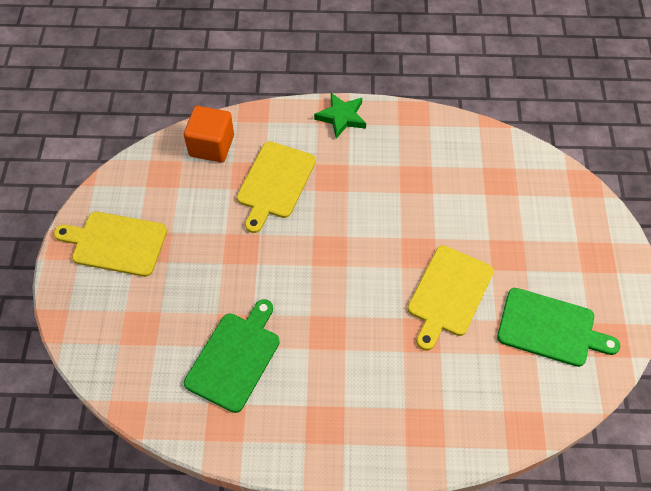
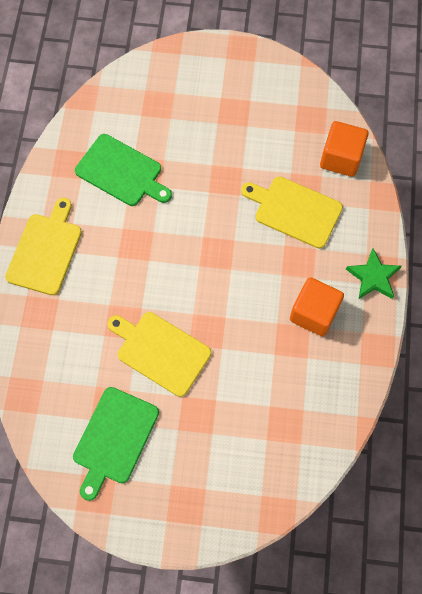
camera: 95 degrees right, 10 degrees up
yellow cutting board [54,212,167,277] -> yellow cutting board moved to [5,198,82,295]
none -> orange cube [290,277,344,336]

